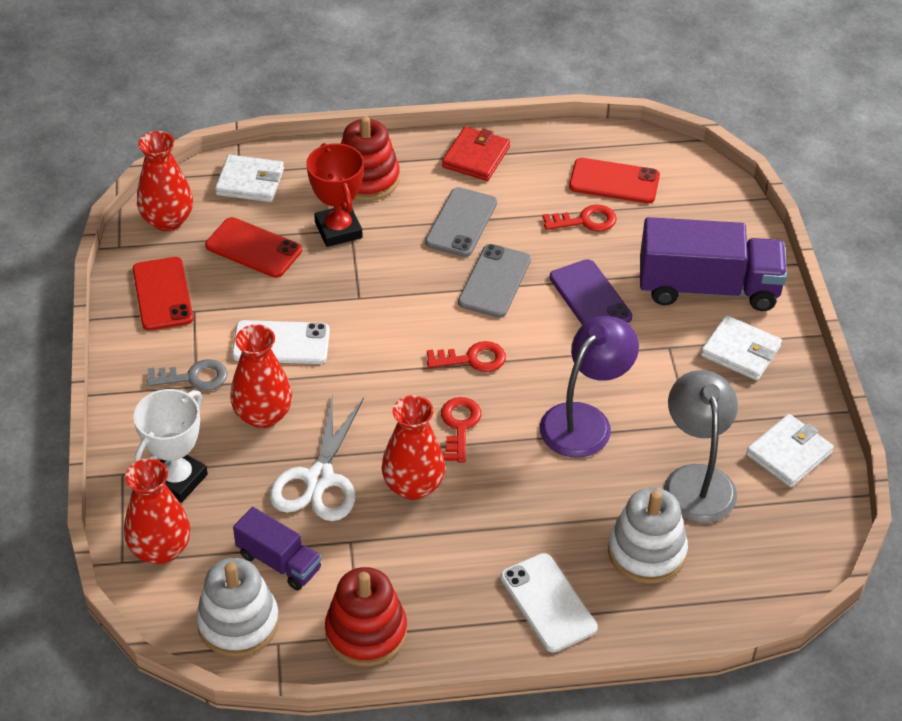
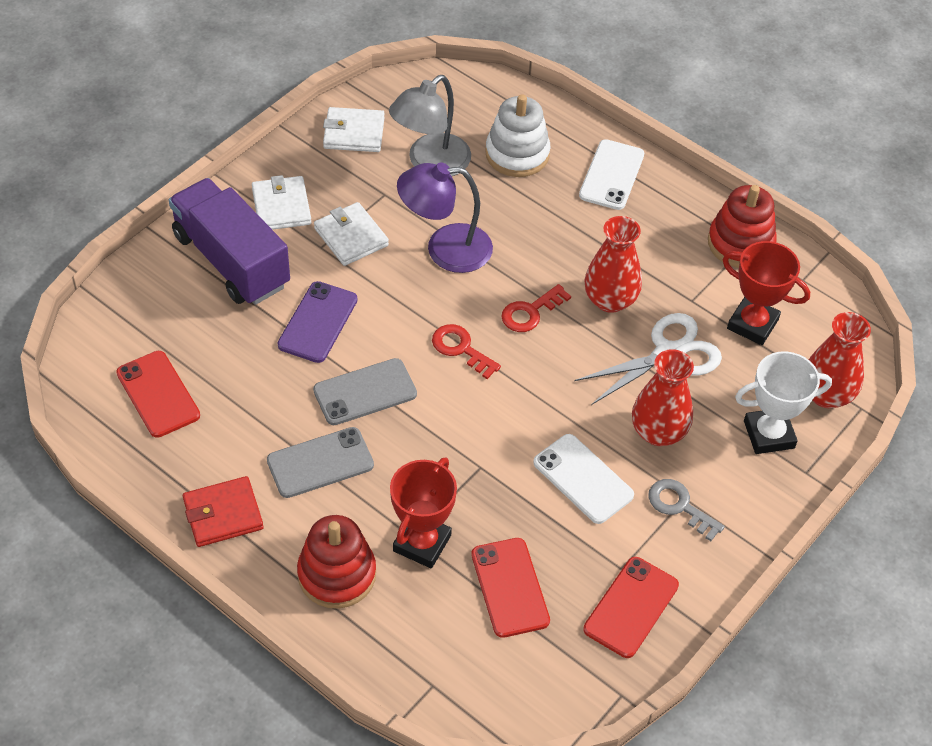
camera: 135 degrees left, 5 degrees up
red vase [137,131,193,231] -> none
white stacking toy [196,558,279,657] -> none
white wallet [215,155,284,202] -> white wallet moved to [314,202,389,266]
purple truck [233,507,322,590] -> red trophy [722,241,810,345]
red key [543,204,617,232] -> none

